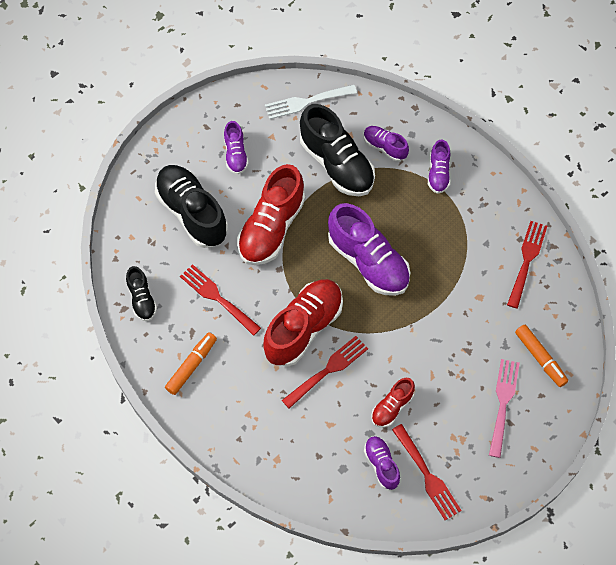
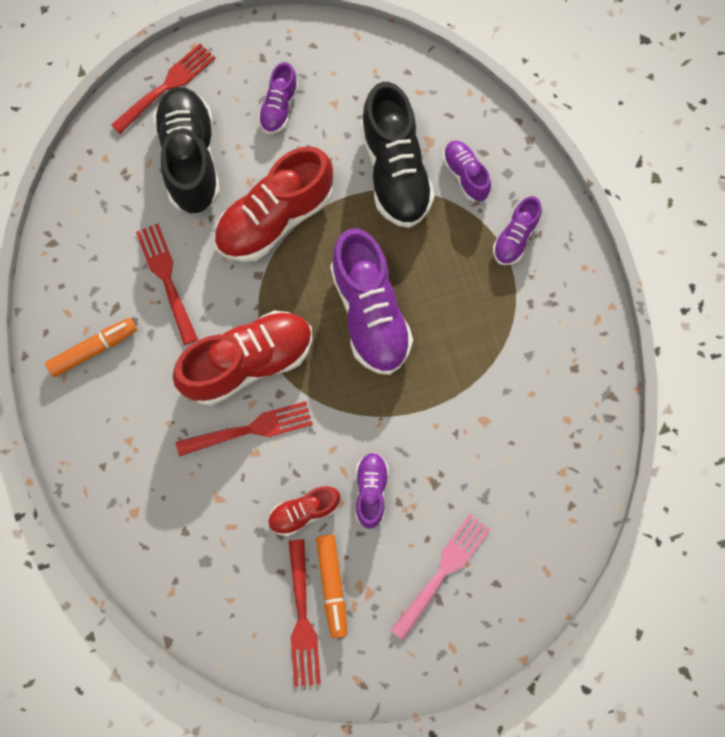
camera: 25 degrees right, 10 degrees up
black shoe [126,266,157,321] -> none
white fork [265,85,357,119] -> none
purple shoe [364,436,400,490] -> purple shoe moved to [356,452,389,529]
red fork [507,221,547,309] -> red fork moved to [111,43,216,134]
orange marker [515,325,568,387] -> orange marker moved to [316,535,347,638]

